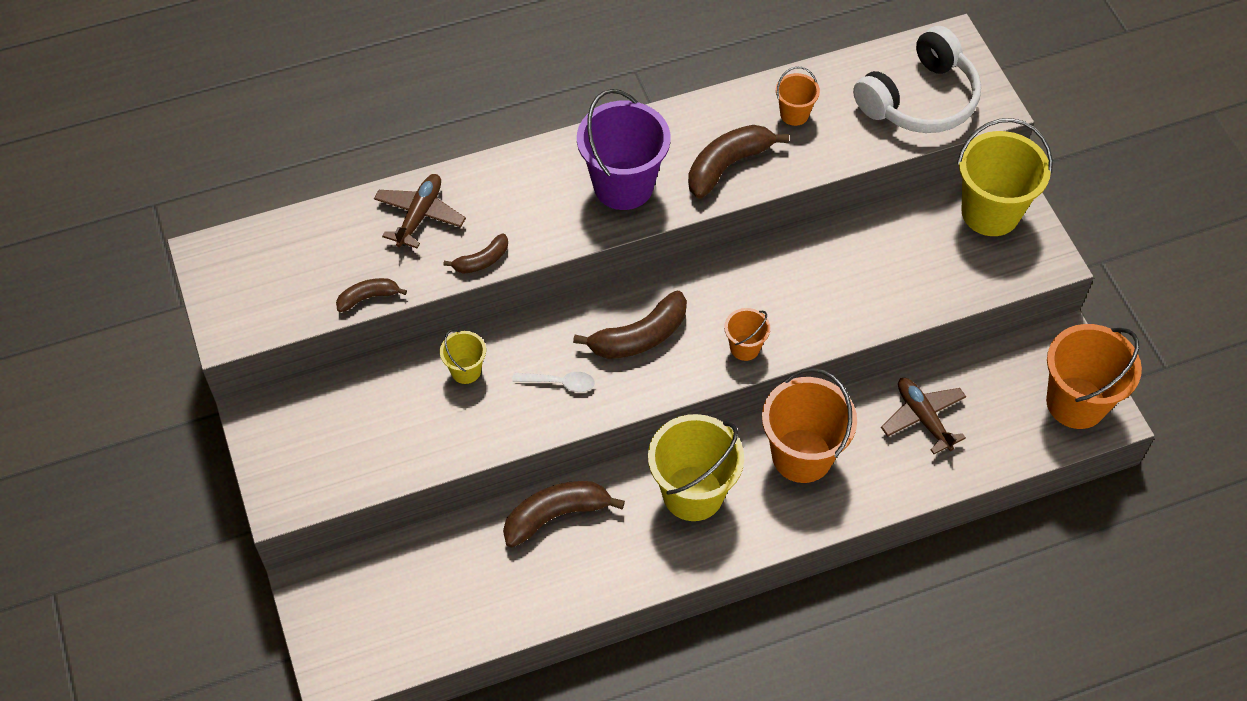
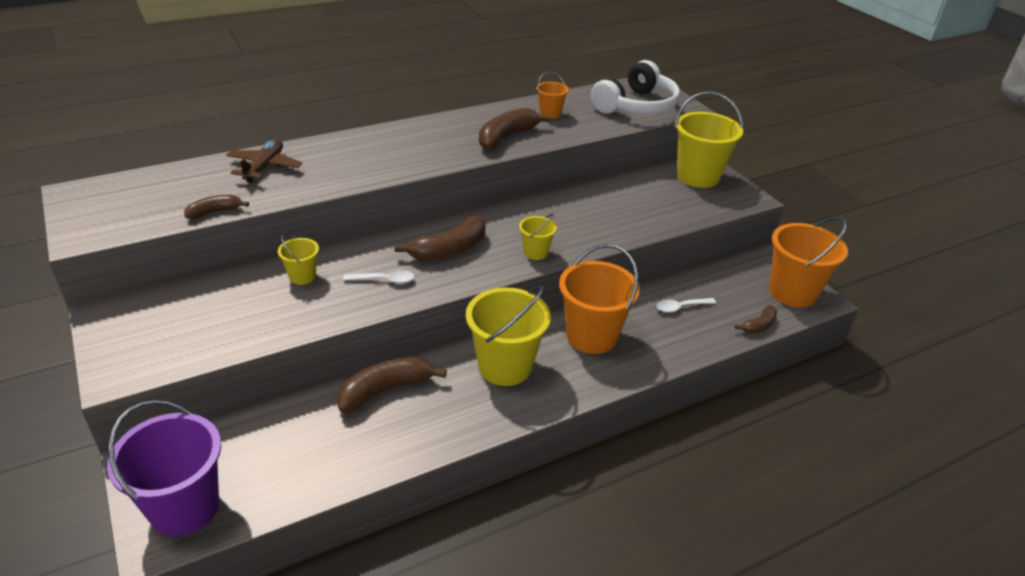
camera: 10 degrees left, 20 degrees down
brown banana [444,233,508,274] -> brown banana moved to [735,305,777,334]
purple bucket [577,89,671,210] -> purple bucket moved to [107,400,221,536]
orange bucket [724,308,770,361] -> yellow bucket [519,213,557,260]
brown plane [881,378,966,454] -> white spoon [657,298,716,313]

